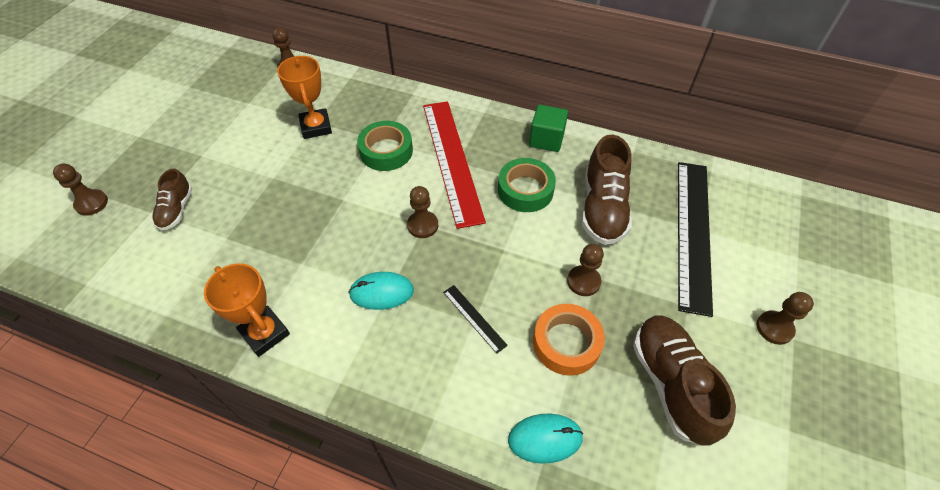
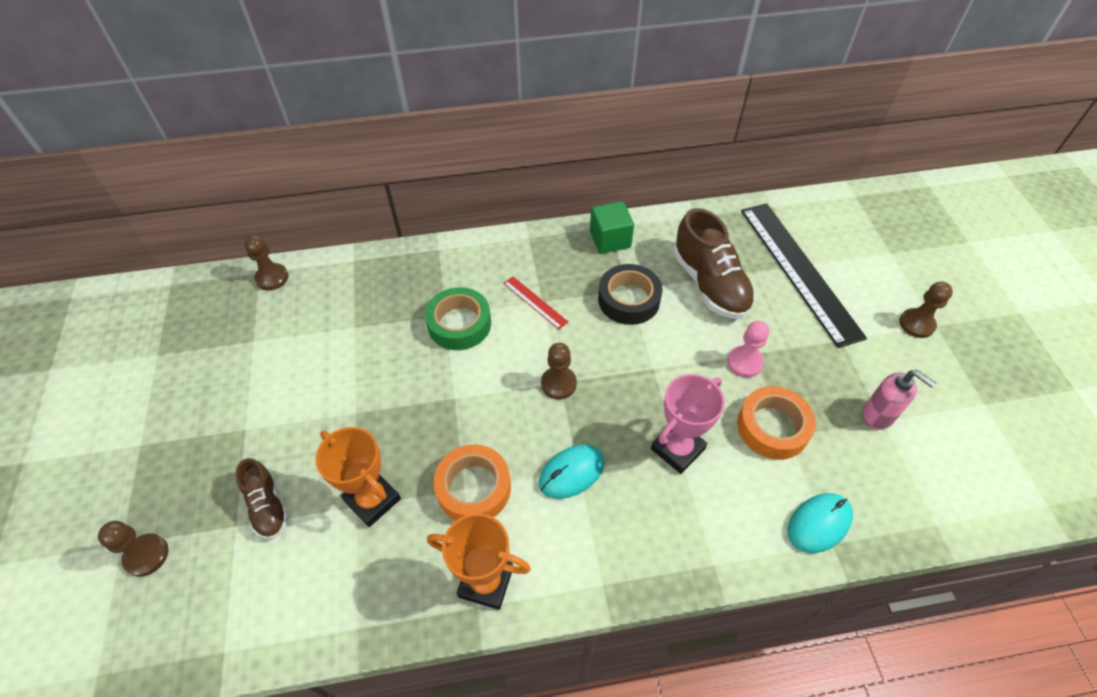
camera: 30 degrees left, 0 degrees up
orange trophy [277,56,332,139] -> orange trophy moved to [315,427,401,527]
red ruler [423,101,486,229] -> red ruler [504,276,568,329], size x0.42
black ruler [443,285,508,354] -> pink trophy [651,374,725,474]
green tape [498,158,556,212] -> black tape [598,264,662,325]
brown pawn [567,244,604,296] -> pink pawn [727,321,769,377]
brown shoe [633,316,736,446] -> pink soap dispenser [862,370,936,430]
none -> orange tape [433,444,511,521]

